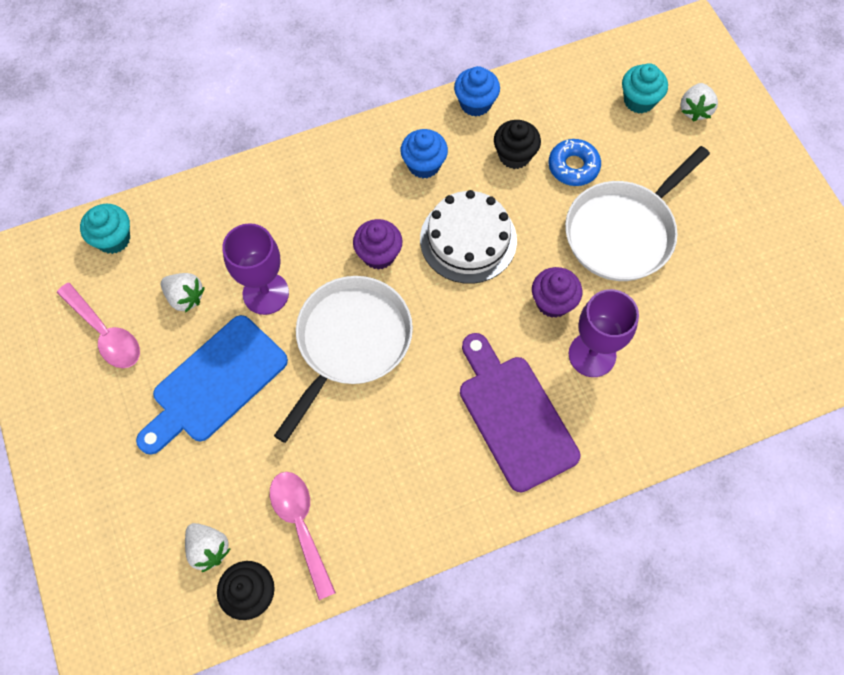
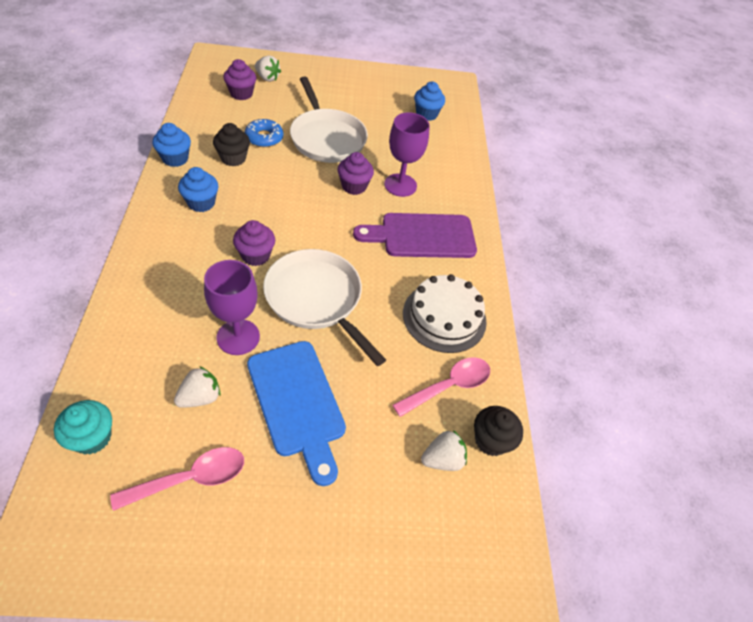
camera: 75 degrees left, 15 degrees down
pink spoon [270,472,336,600] -> pink spoon turned 150 degrees clockwise [392,357,490,417]
white cake [420,190,517,284] -> white cake moved to [403,274,487,353]
turquoise cupcake [622,63,668,114] -> purple cupcake [223,59,256,100]
none -> blue cupcake [414,82,445,121]

